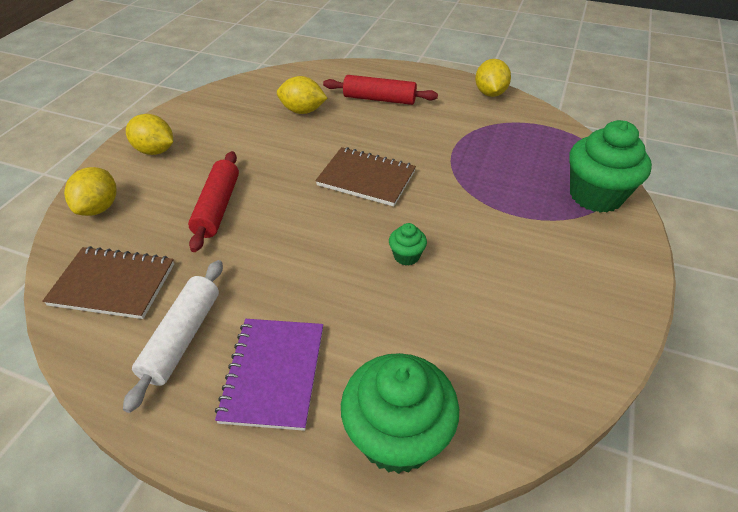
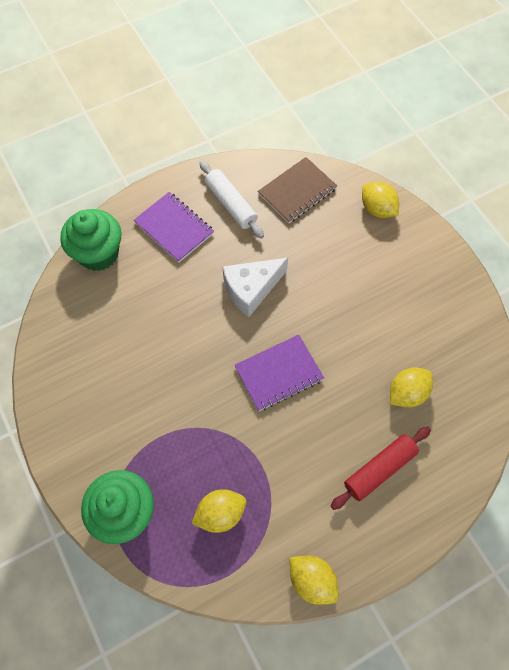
camera: 130 degrees right, 20 degrees up
yellow lemon [126,114,173,155] -> yellow lemon moved to [192,489,246,533]
red rolling pin [188,151,239,252] -> none
brown notebook [315,147,416,207] -> purple notebook [234,334,324,411]
green cupcake [389,223,427,266] -> none
none -> white cheese [222,258,288,317]

